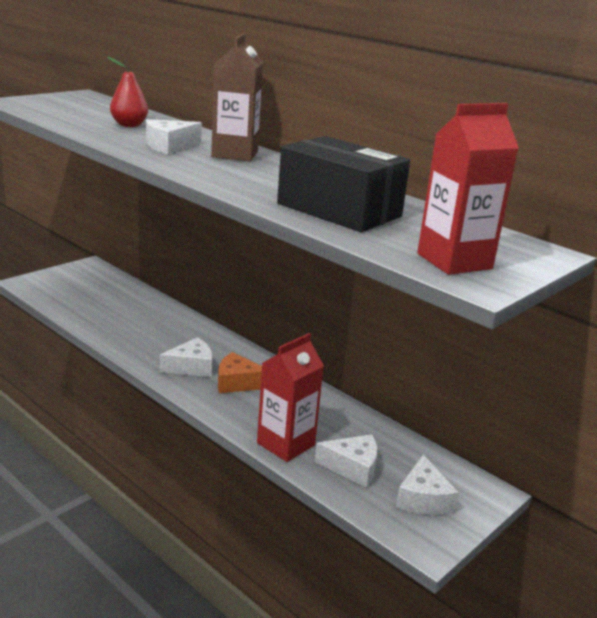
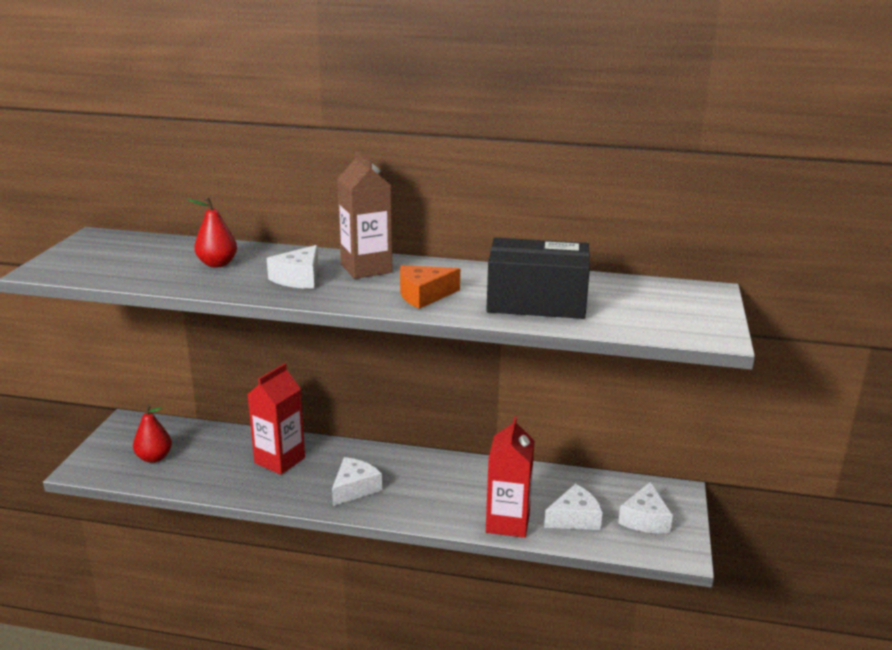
camera: 30 degrees left, 0 degrees up
orange cheese [218,352,262,393] -> orange cheese moved to [400,265,460,309]
white cheese [396,455,459,515] -> white cheese turned 45 degrees clockwise [618,482,673,533]
red carton [417,103,519,275] -> red carton moved to [248,363,305,475]
none -> red pear [133,404,172,463]

